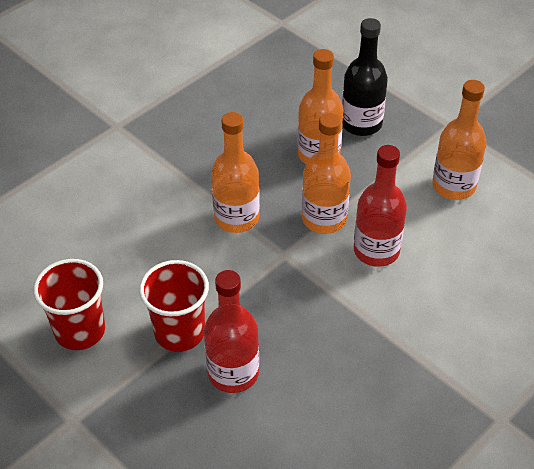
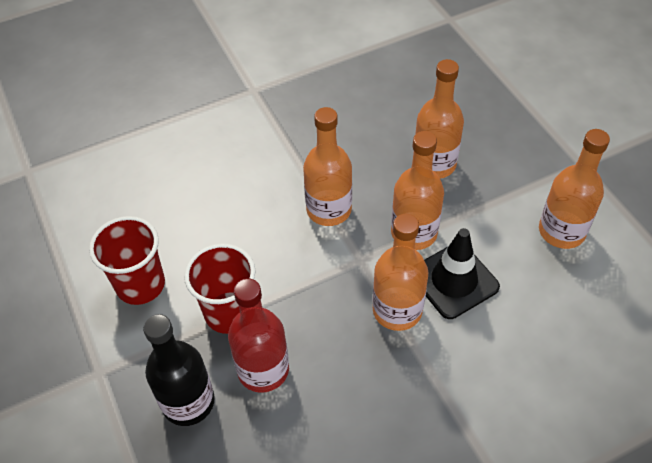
camera: 20 degrees right, 5 degrees up
black bottle [342,18,388,136] -> black bottle moved to [143,314,215,426]
red bottle [354,145,407,267] -> black traffic cone [424,228,500,319]
none -> orange bottle [372,214,428,331]

